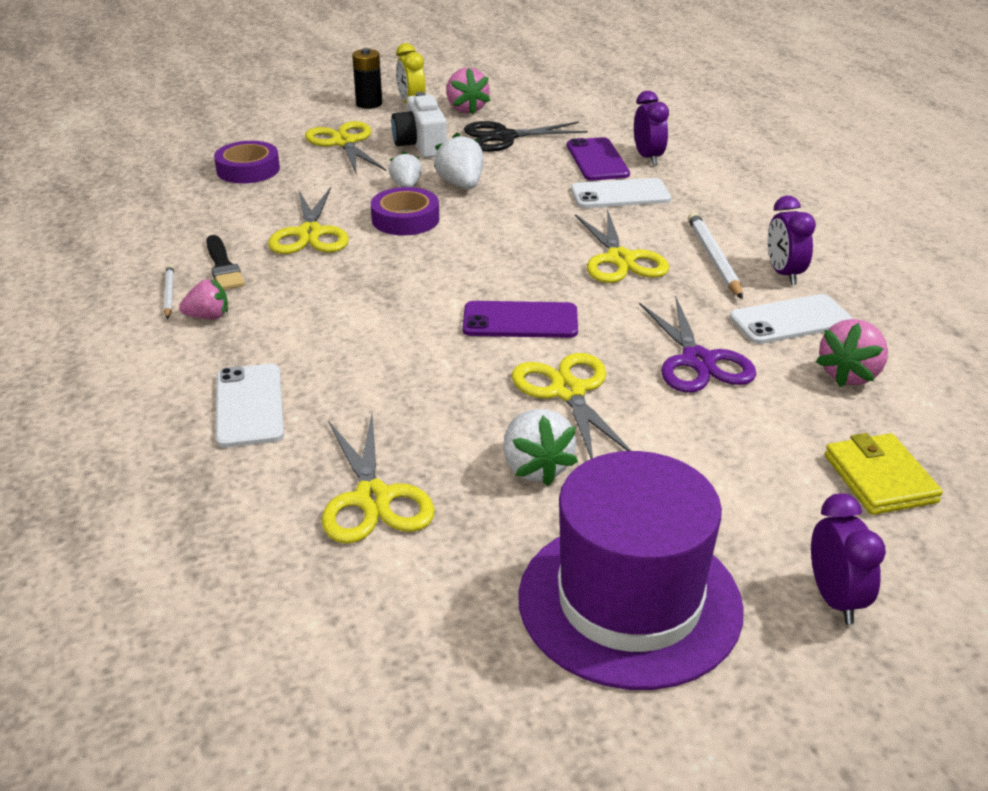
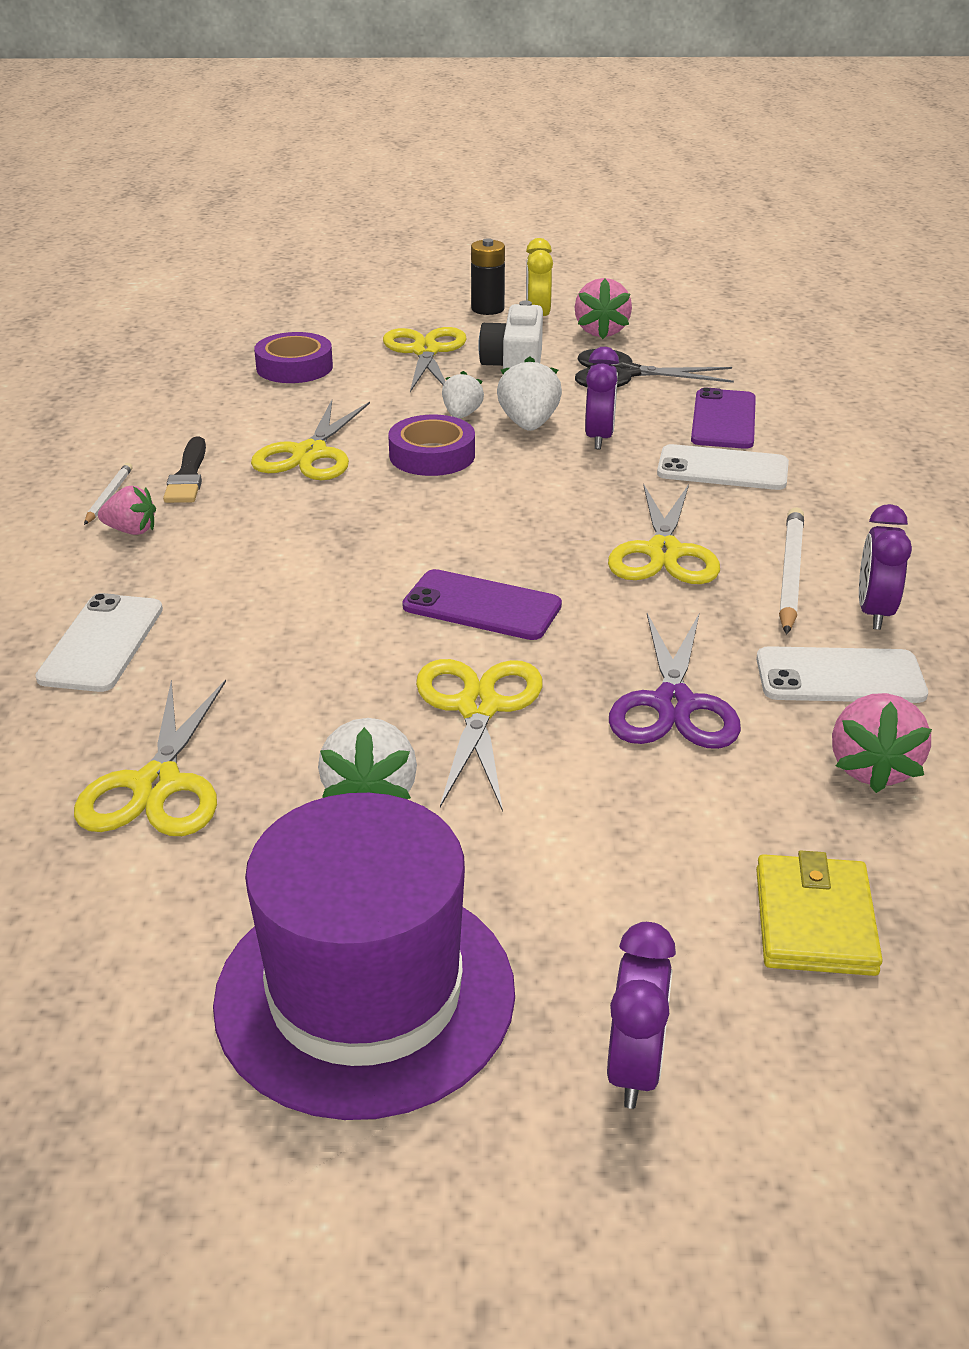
camera: 20 degrees right, 0 degrees up
purple clock [634,91,669,165] -> purple clock moved to [585,347,619,449]
pink strawberry [816,319,888,387] -> pink strawberry turned 45 degrees counterclockwise [832,693,932,793]

